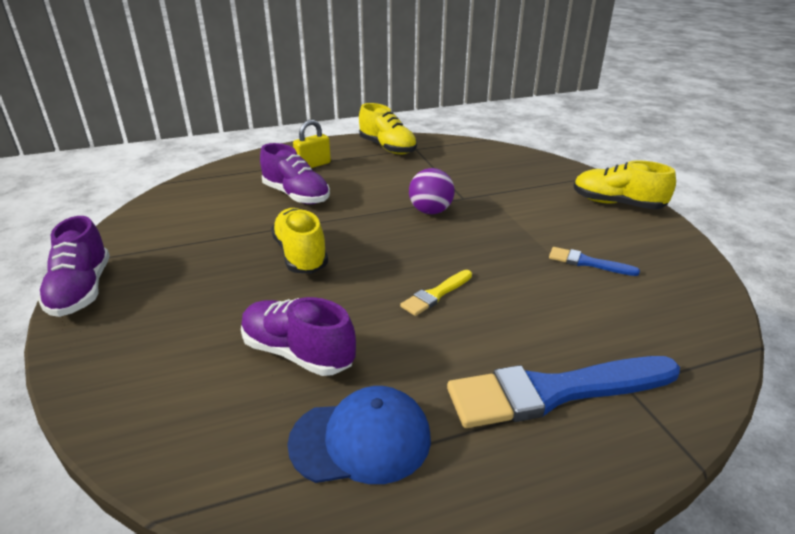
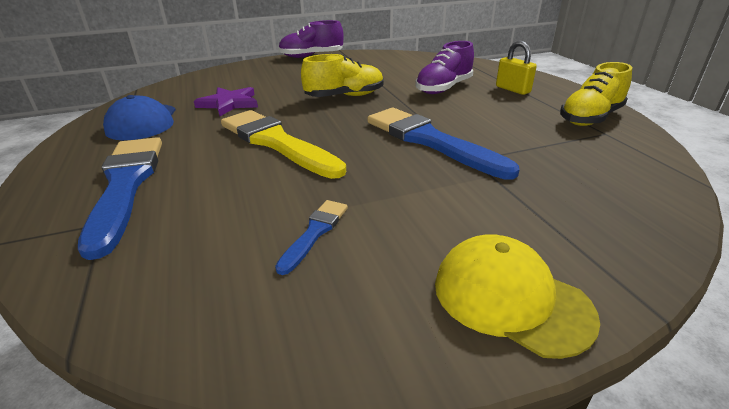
camera: 90 degrees right, 0 degrees up
purple shoe [241,297,356,376] -> purple star [194,87,258,116]
yellow brush [400,270,472,316] -> yellow brush [221,110,346,179], size x2.09
purple ball [409,168,455,214] -> blue brush [367,108,520,180]
yellow shoe [574,160,676,209] -> yellow cap [435,235,600,359]

